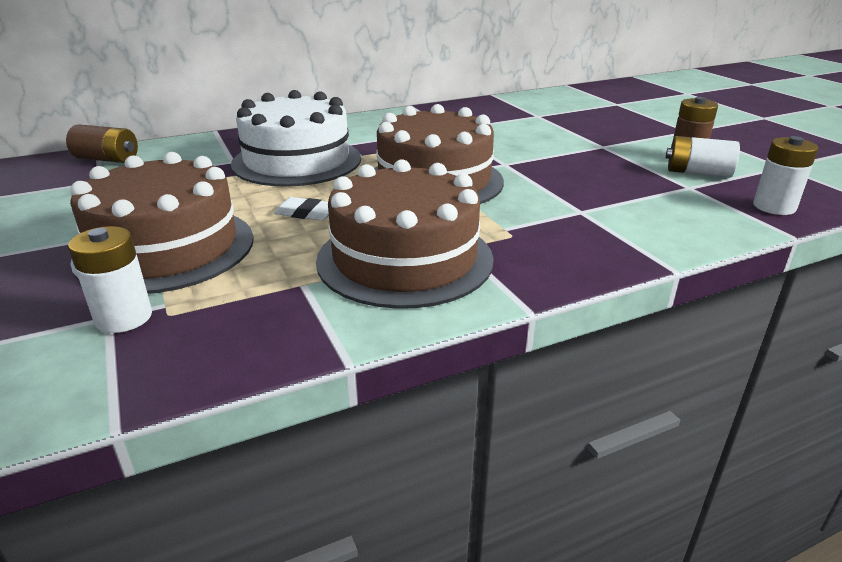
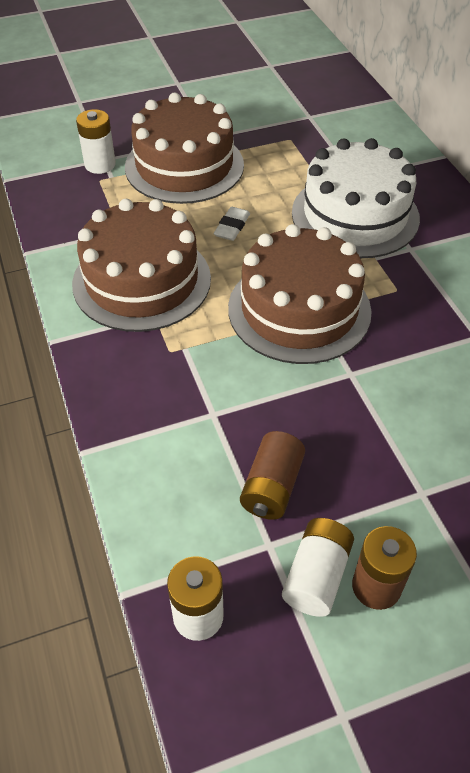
camera: 95 degrees right, 20 degrees up
brown battery [66,125,138,163] -> brown battery moved to [240,431,305,520]

